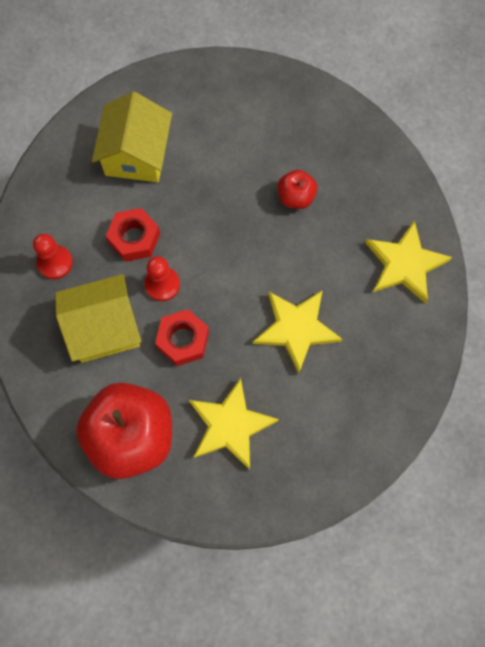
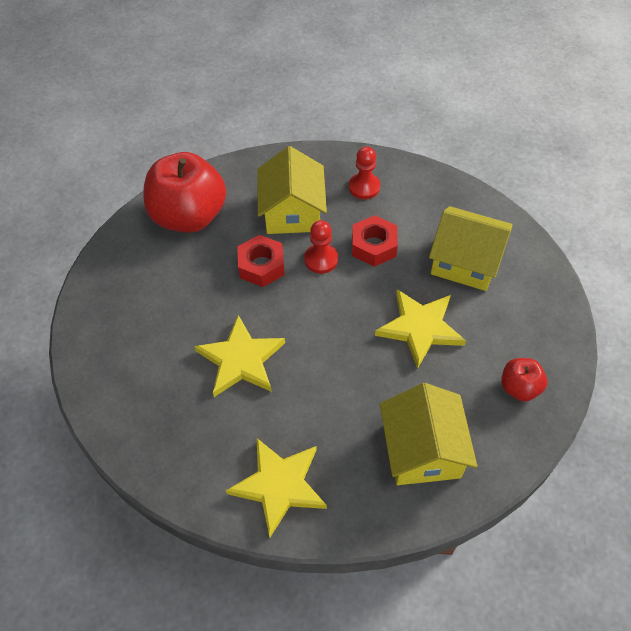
camera: 105 degrees right, 15 degrees down
yellow star [189,378,279,470] -> yellow star moved to [375,289,466,369]
red apple [278,170,317,209] -> red apple moved to [501,358,547,401]
none -> yellow house [380,383,477,485]

